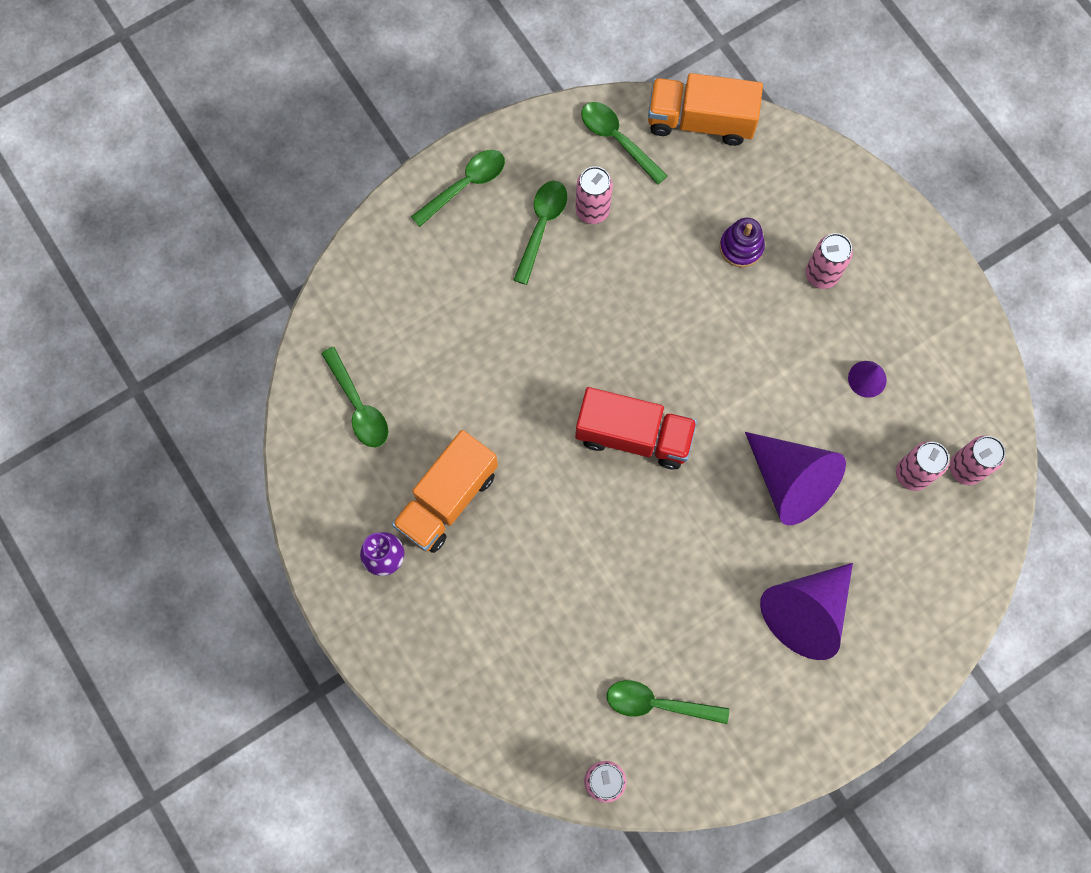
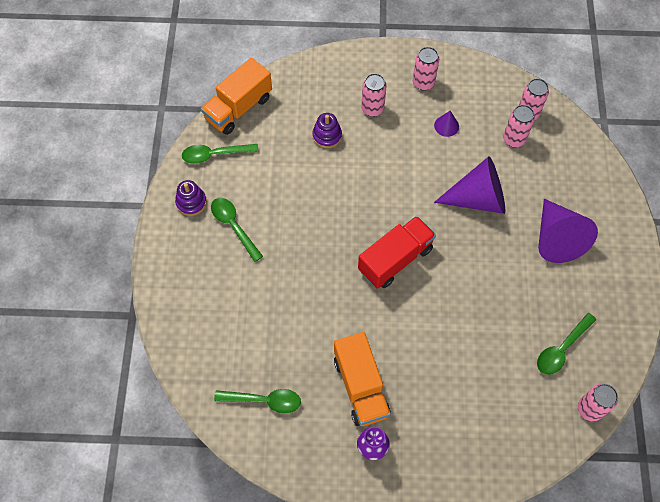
camera: 55 degrees left, 10 degrees down
green spoon [411,150,505,227] -> none
pink can [575,166,613,224] -> pink can moved to [413,47,439,91]
none -> purple stacking toy [175,180,207,216]

